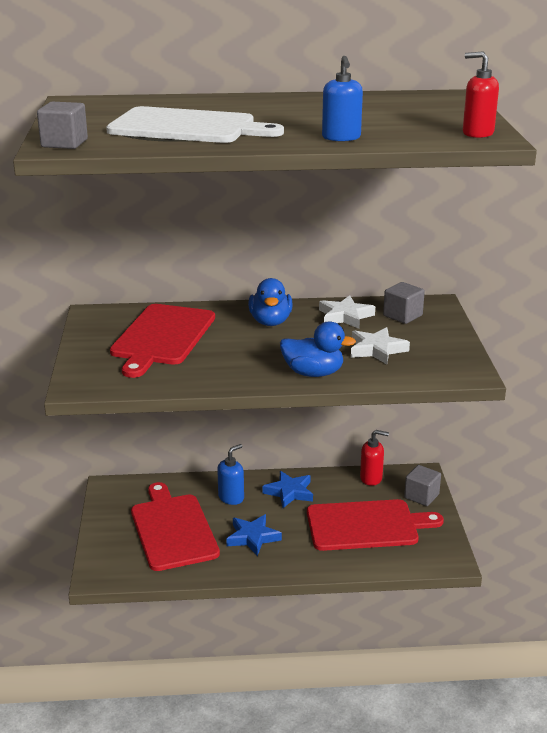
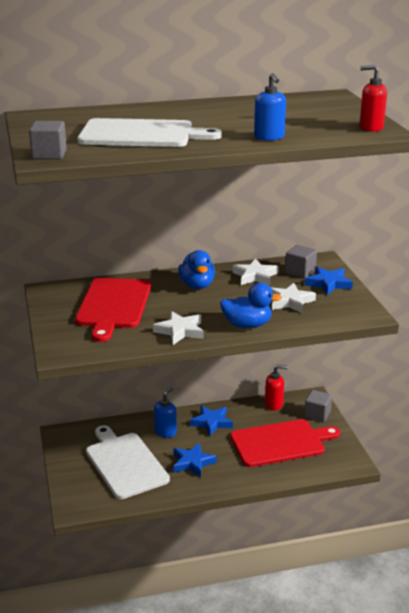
camera: 10 degrees left, 0 degrees up
red cutting board [131,482,220,571] -> white cutting board [86,425,170,499]
none -> white star [153,311,204,345]
none -> blue star [305,267,353,295]

